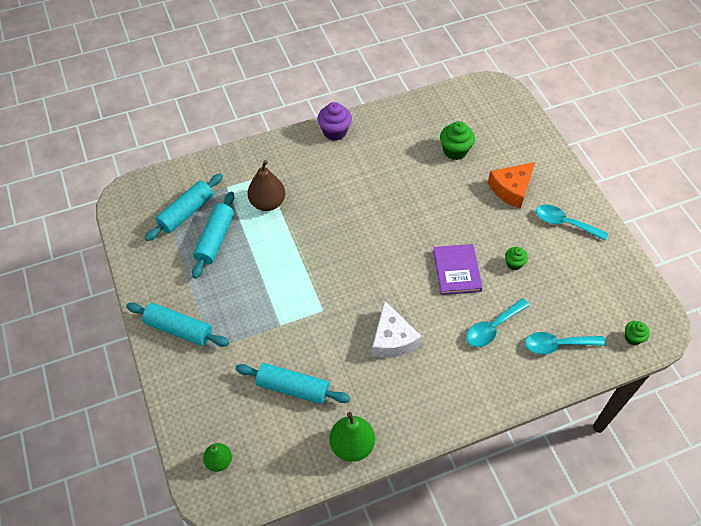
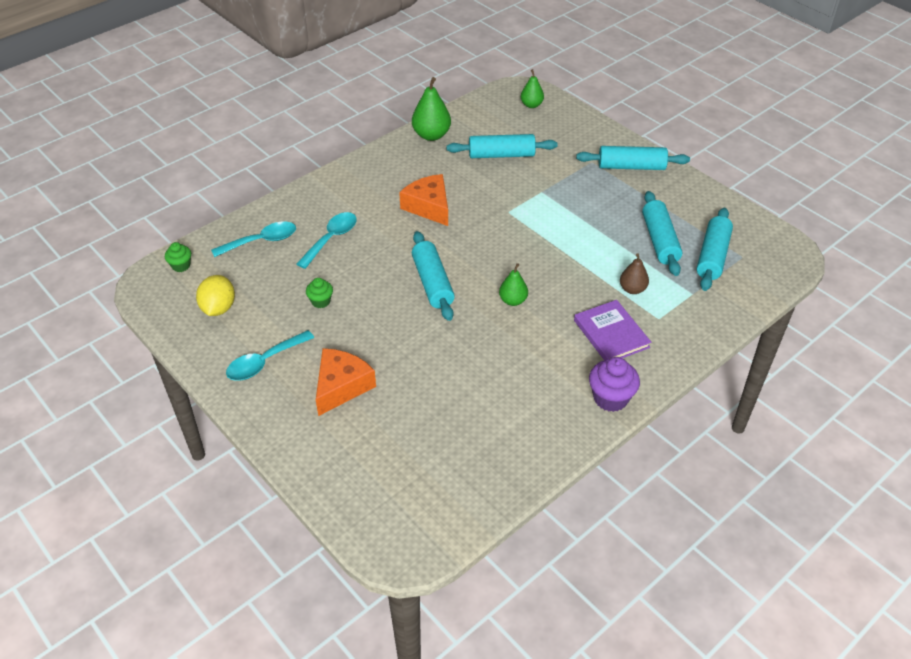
camera: 160 degrees right, 10 degrees down
brown pear [248,160,285,211] -> brown pear [620,253,649,294], size x0.62
white cheese [372,300,422,358] -> orange cheese [399,174,448,226]
purple book [433,244,483,295] -> purple book moved to [574,300,651,360]
green cupcake [440,121,475,160] -> none
turquoise spoon [536,204,608,241] -> turquoise spoon turned 135 degrees clockwise [226,330,314,381]
none -> yellow lemon [196,275,235,316]
none -> turquoise rolling pin [412,231,455,321]
none -> green pear [499,263,528,306]

